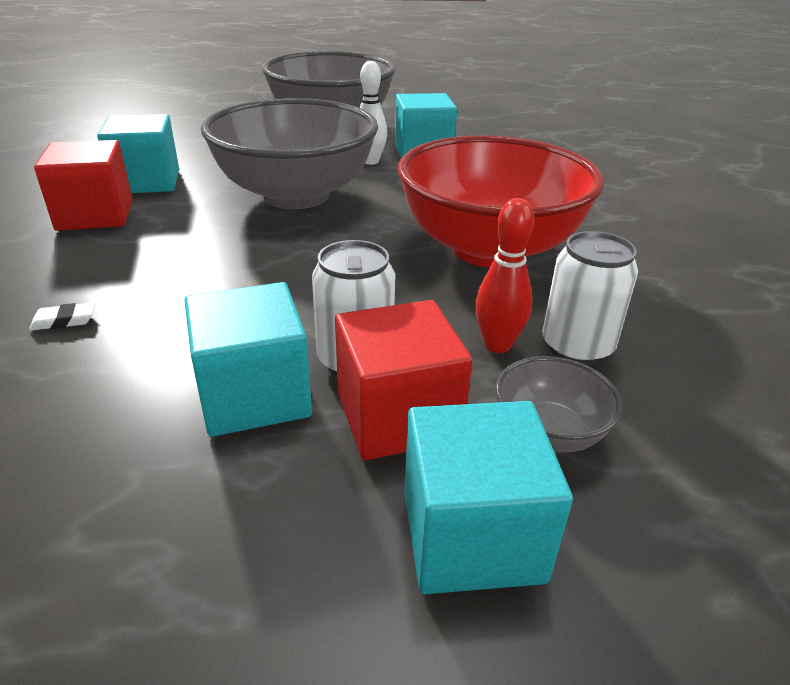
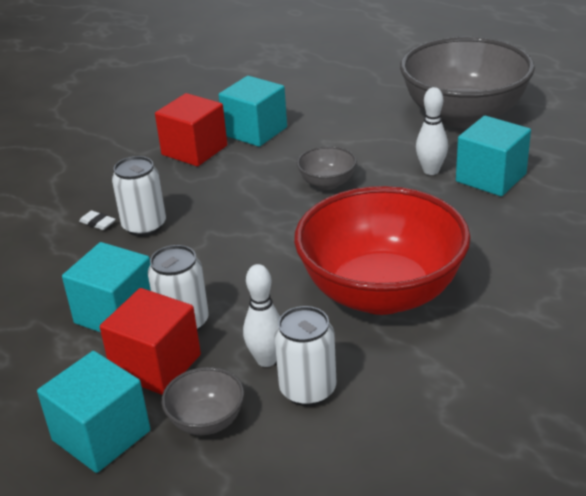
camera: 50 degrees right, 0 degrees up
grey bowl [201,98,378,209] -> grey bowl [297,146,357,190], size x0.42
red bowling pin [475,198,534,353] -> white bowling pin [243,264,280,367]
none -> white can [112,156,166,237]

